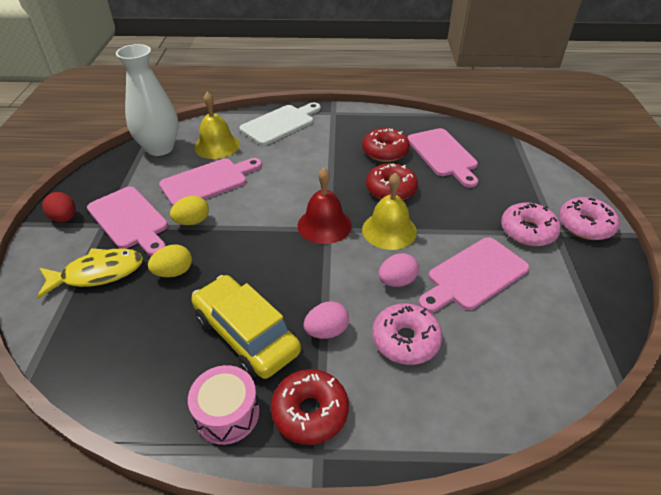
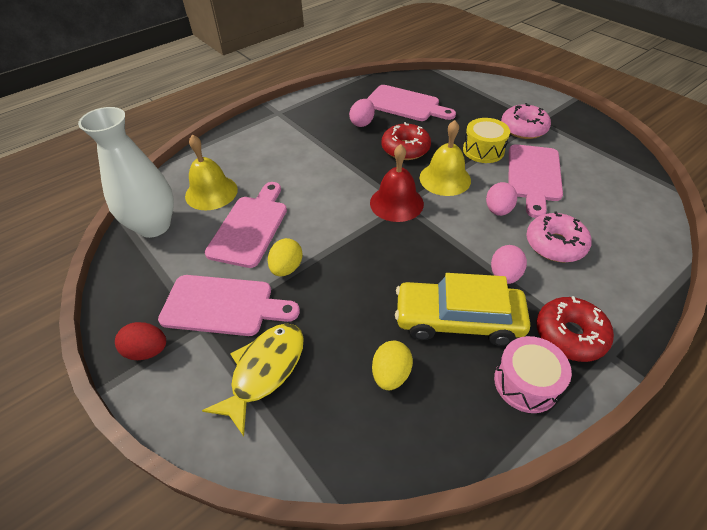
camera: 40 degrees left, 5 degrees up
yellow egg [148,244,192,277] -> yellow egg moved to [372,341,413,390]
white cutting board [240,103,321,146] -> none
red donut [362,128,410,162] -> pink egg [349,99,375,127]
pink donut [559,197,620,240] -> none
none -> yellow drum [463,118,510,163]

